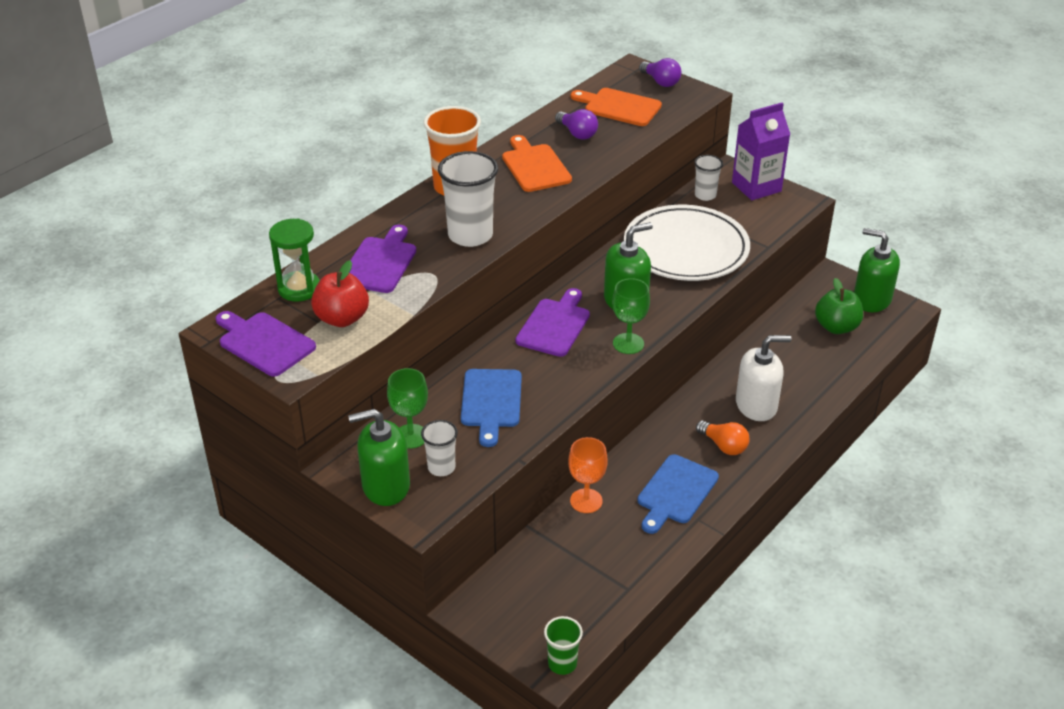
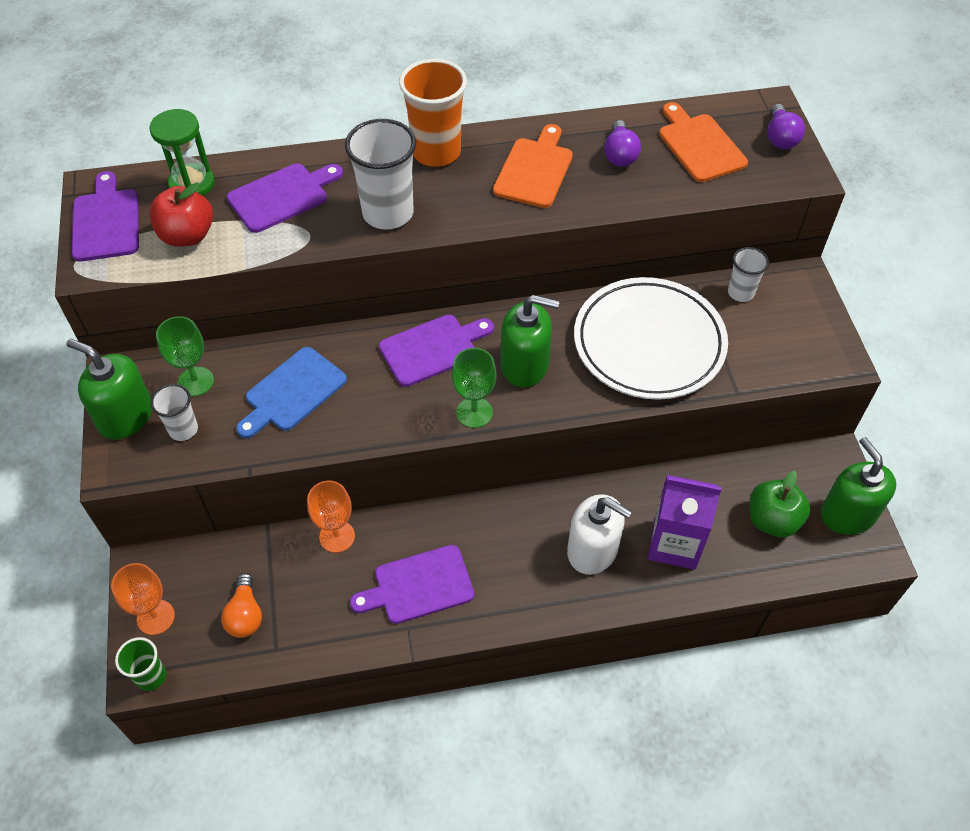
camera: 40 degrees right, 15 degrees up
blue cutting board [638,454,719,534] -> purple cutting board [350,545,474,624]
orange light bulb [696,421,749,455] -> orange light bulb moved to [221,573,262,638]
purple carton [732,103,790,200] -> purple carton moved to [648,475,722,570]
none -> orange goblet [111,563,175,635]

